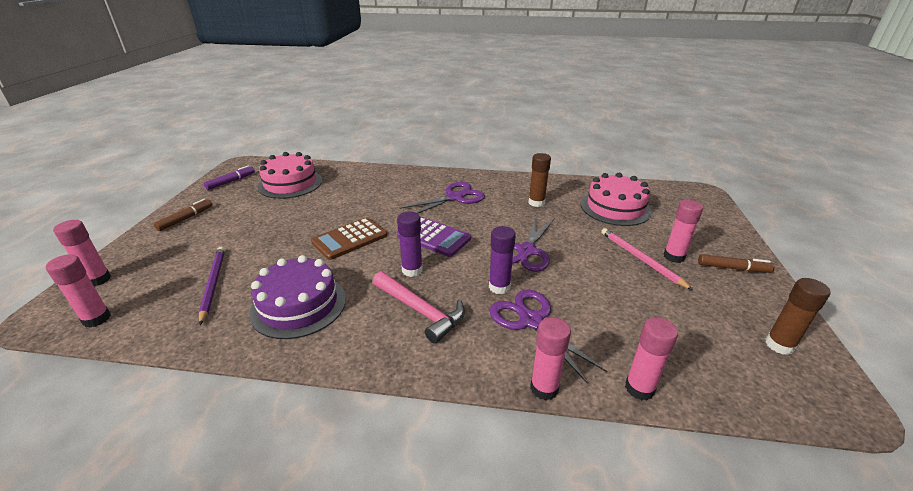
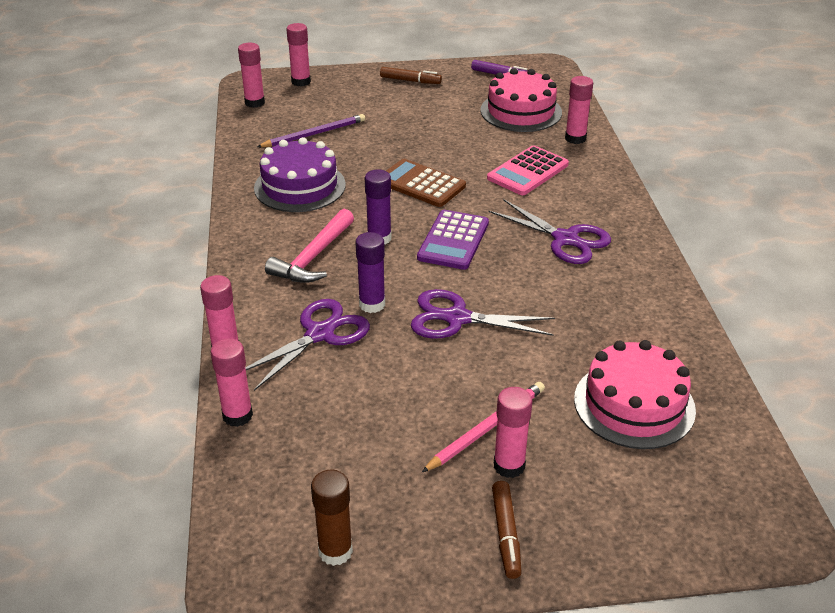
camera: 75 degrees right, 5 degrees up
brown glue stick [529,153,551,207] -> none
none -> pink calculator [487,145,569,195]
none -> pink glue stick [565,76,593,144]

